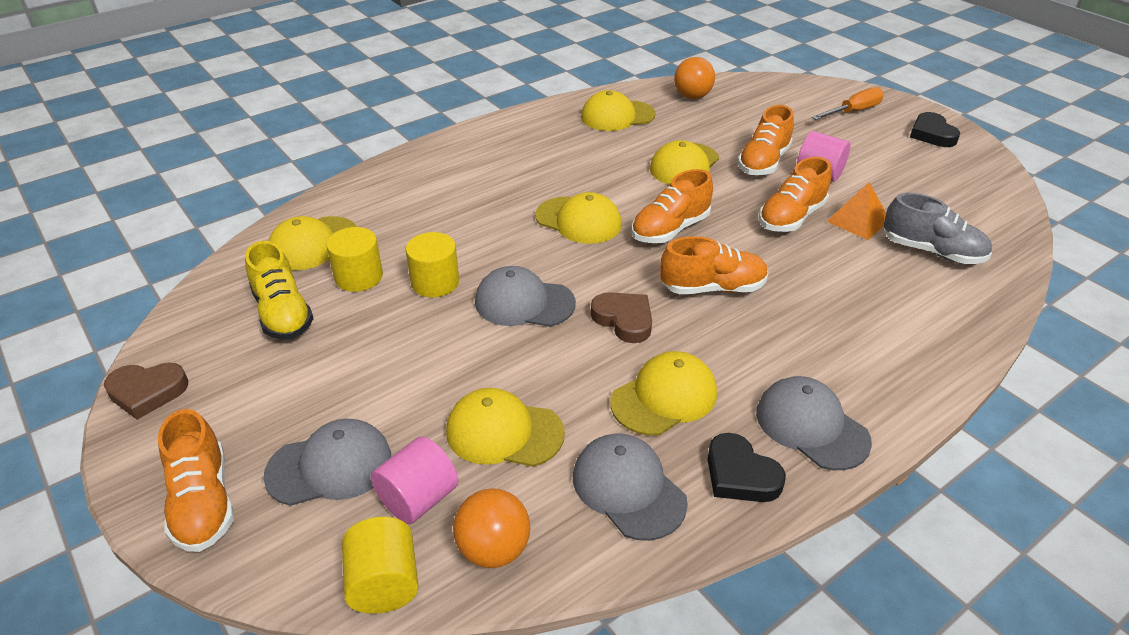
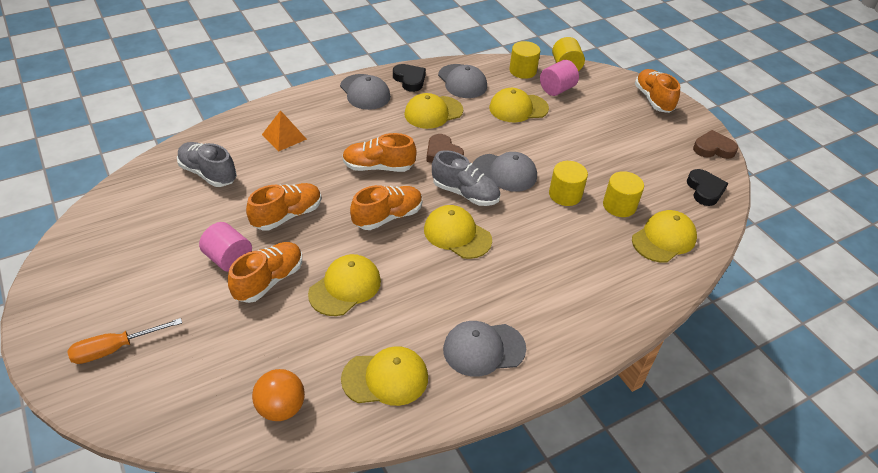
camera: 175 degrees left, 5 degrees up
yellow shoe [245,241,314,340] -> none
grey cap [263,419,391,506] -> grey cap moved to [443,321,526,377]
yellow cap [446,388,565,467] -> yellow cap turned 150 degrees clockwise [489,88,549,122]
orange ball [453,488,530,568] -> yellow cylinder [509,41,540,79]
orange pyramid [826,182,886,240] -> orange pyramid moved to [262,110,307,152]
black heart [910,112,960,147] -> black heart moved to [687,169,728,206]
none -> grey shoe [432,150,500,206]

